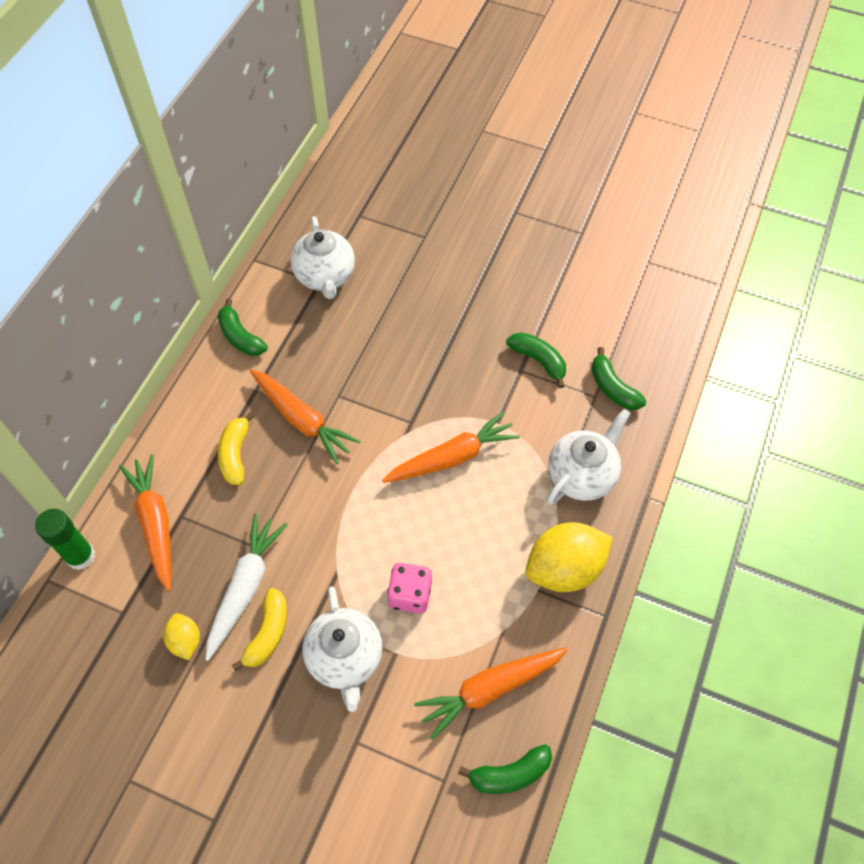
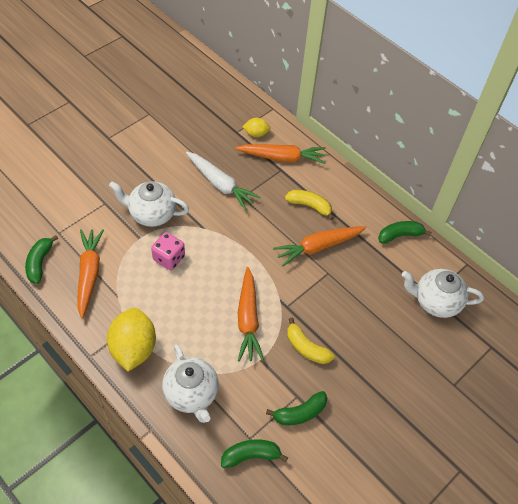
camera: 110 degrees right, 5 degrees down
green glue stick [35,509,95,570] -> none
yellow lemon [163,613,200,660] -> yellow lemon moved to [242,118,270,137]
yellow banana [232,588,287,672] -> yellow banana moved to [287,318,335,364]

